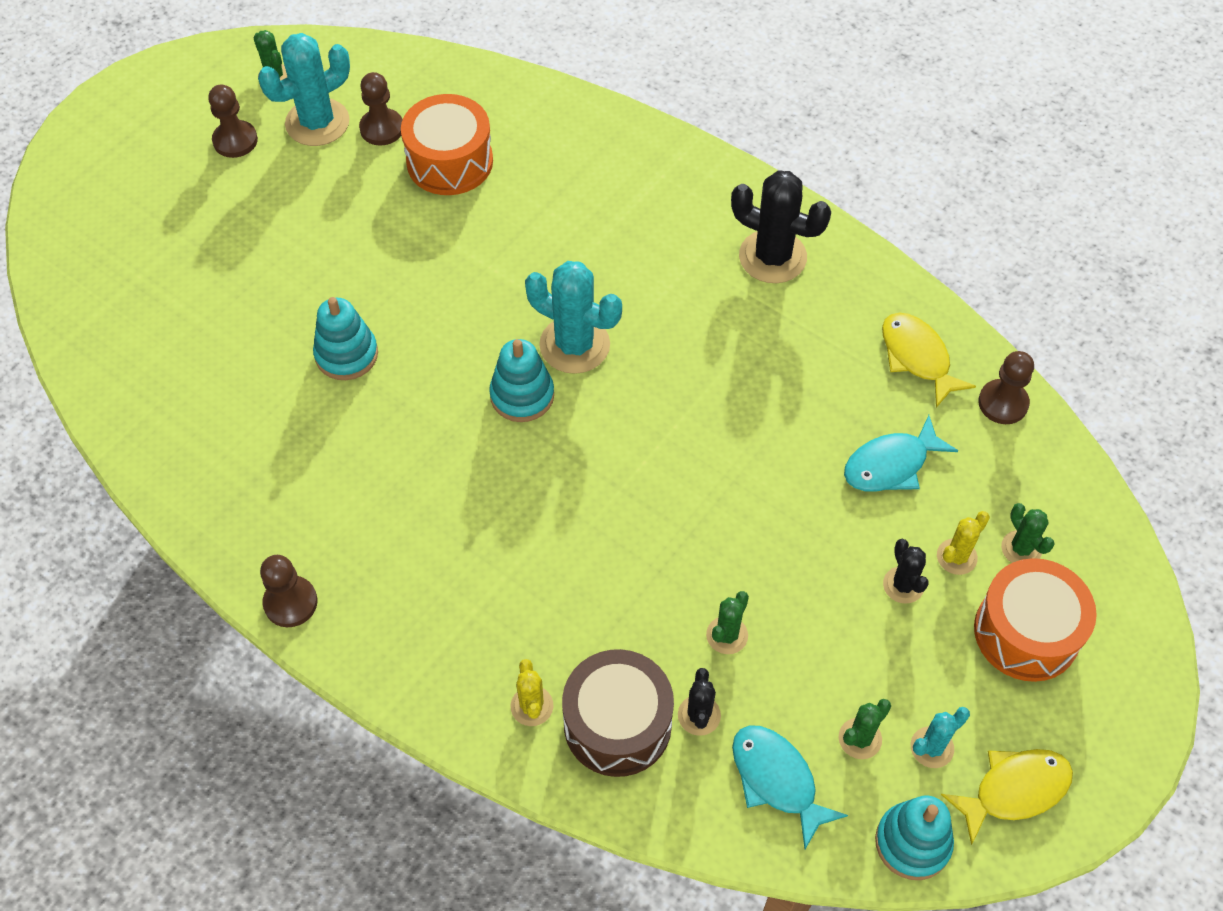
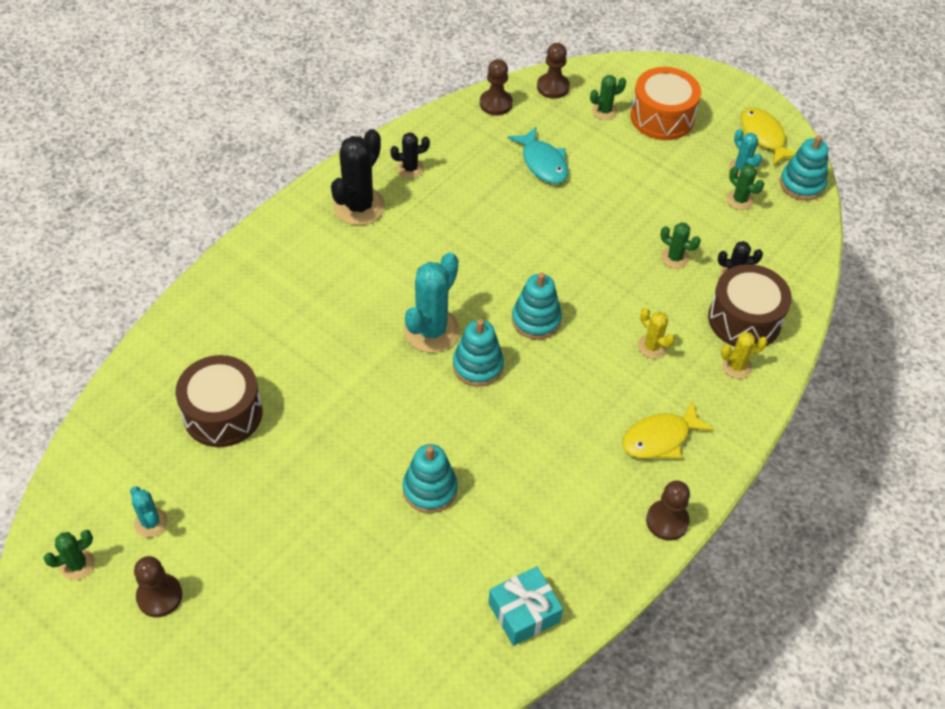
camera: 90 degrees left, 5 degrees down
turquoise cactus [258,33,350,146] -> turquoise cactus [130,486,168,538], size x0.53
brown pawn [359,72,403,145] -> brown pawn moved to [537,43,570,99]
orange drum [401,94,493,195] -> brown drum [176,355,262,447]
turquoise fish [732,725,848,849] -> none
yellow fish [882,312,976,408] -> yellow fish moved to [622,400,714,459]
black cactus [883,539,929,604] -> black cactus moved to [390,132,430,178]
yellow cactus [937,511,990,575] -> yellow cactus moved to [638,308,675,359]
none -> turquoise gift [488,566,563,646]
none -> turquoise stacking toy [512,272,562,340]

